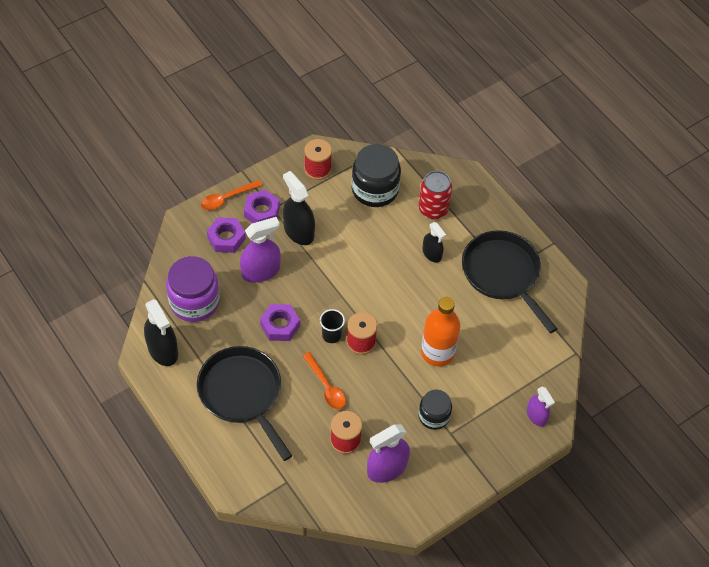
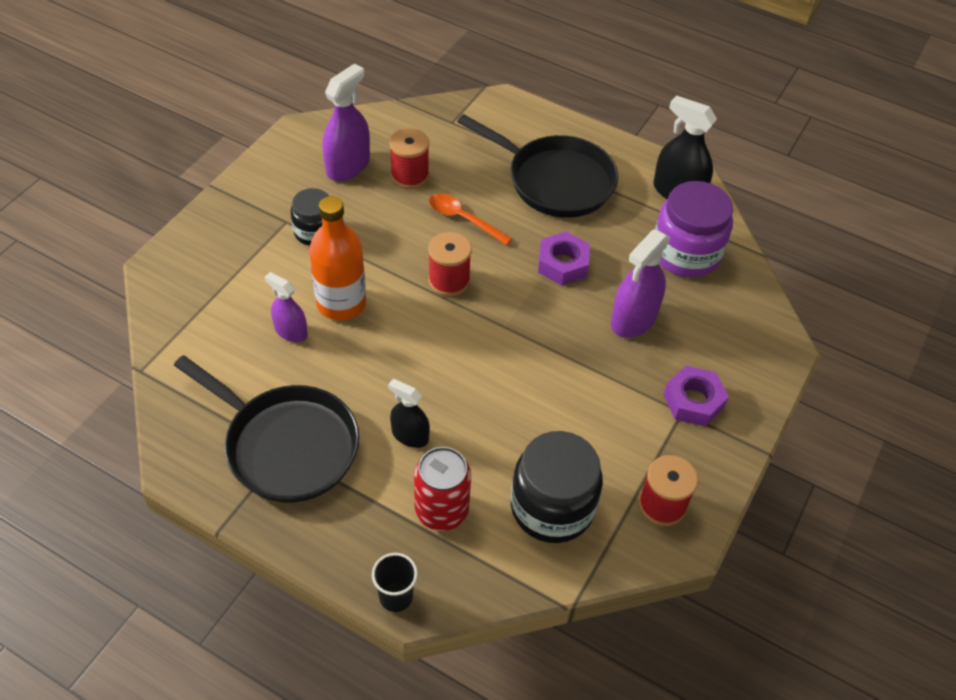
camera: 155 degrees right, 5 degrees down
orange spoon [201,180,263,210] -> none
purple nut [207,217,246,253] -> none
black spray bottle [283,171,315,245] -> none
black cup [320,309,345,343] -> black cup moved to [372,553,418,612]
purple spray bottle [527,386,555,427] -> purple spray bottle moved to [265,272,308,342]

